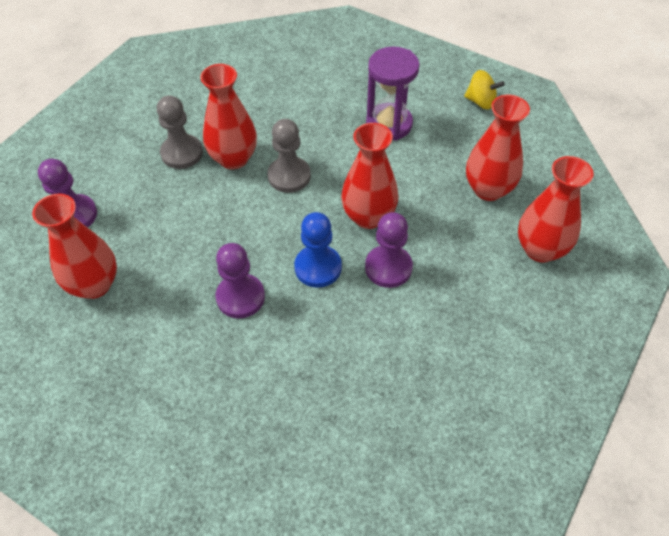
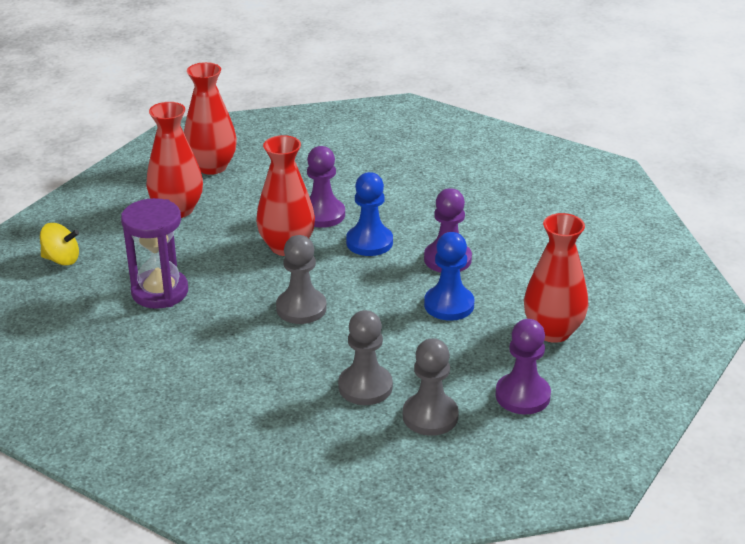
camera: 135 degrees left, 20 degrees down
red vase [200,64,257,169] -> none
yellow spinning top [464,70,505,110] -> yellow spinning top turned 120 degrees clockwise [40,223,79,266]
none -> grey pawn [403,338,459,436]
none -> blue pawn [424,232,474,321]

